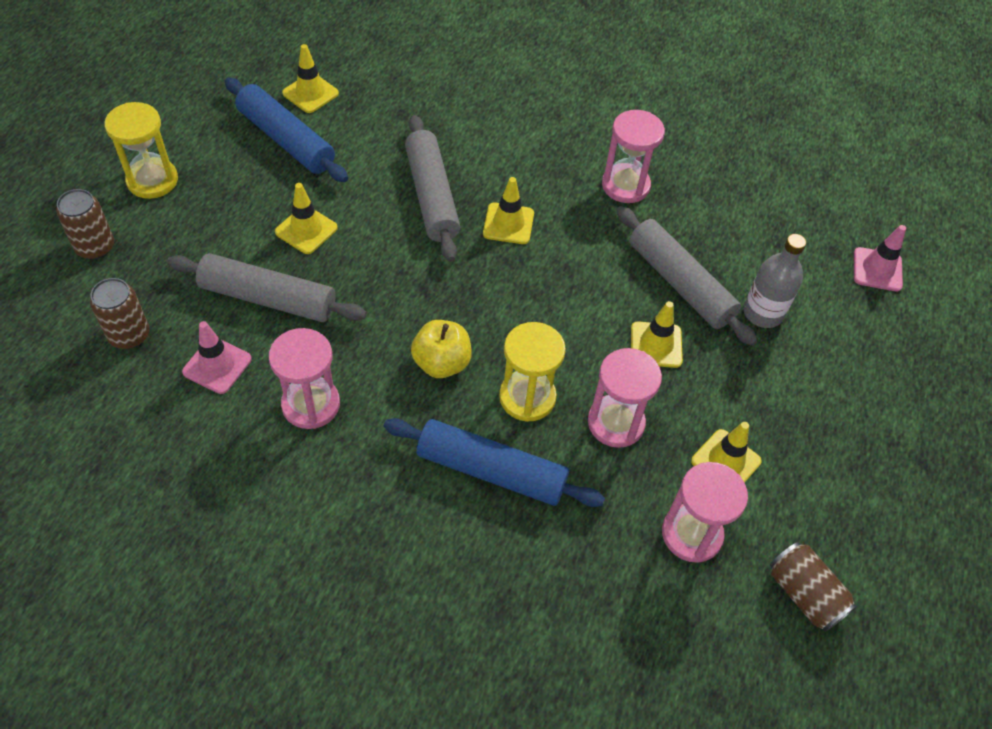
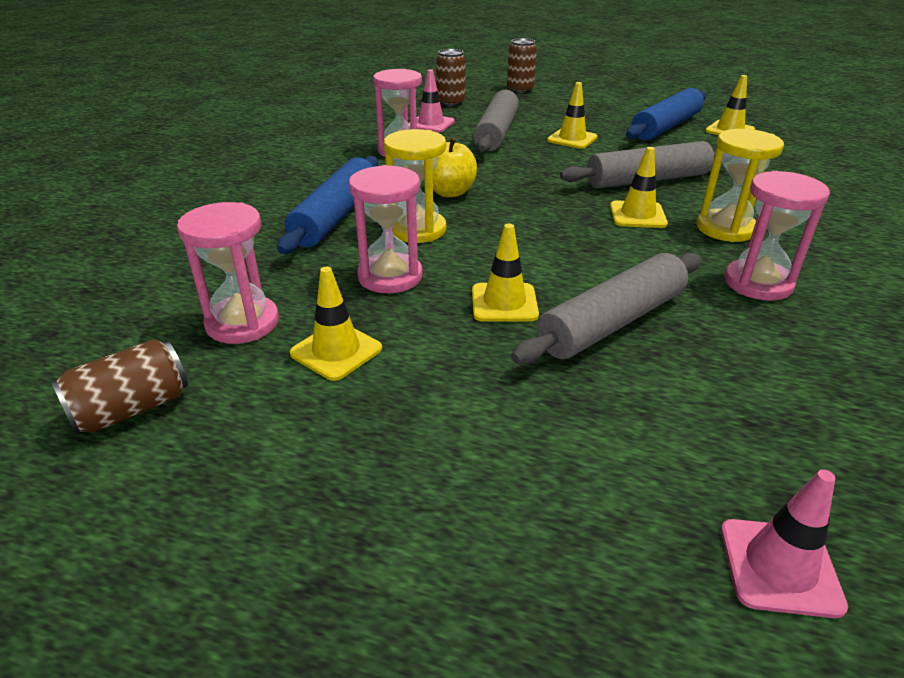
camera: 90 degrees right, 20 degrees down
yellow hourglass [104,102,178,199] -> yellow hourglass moved to [697,129,784,242]
grey bottle [743,234,806,328] -> none

